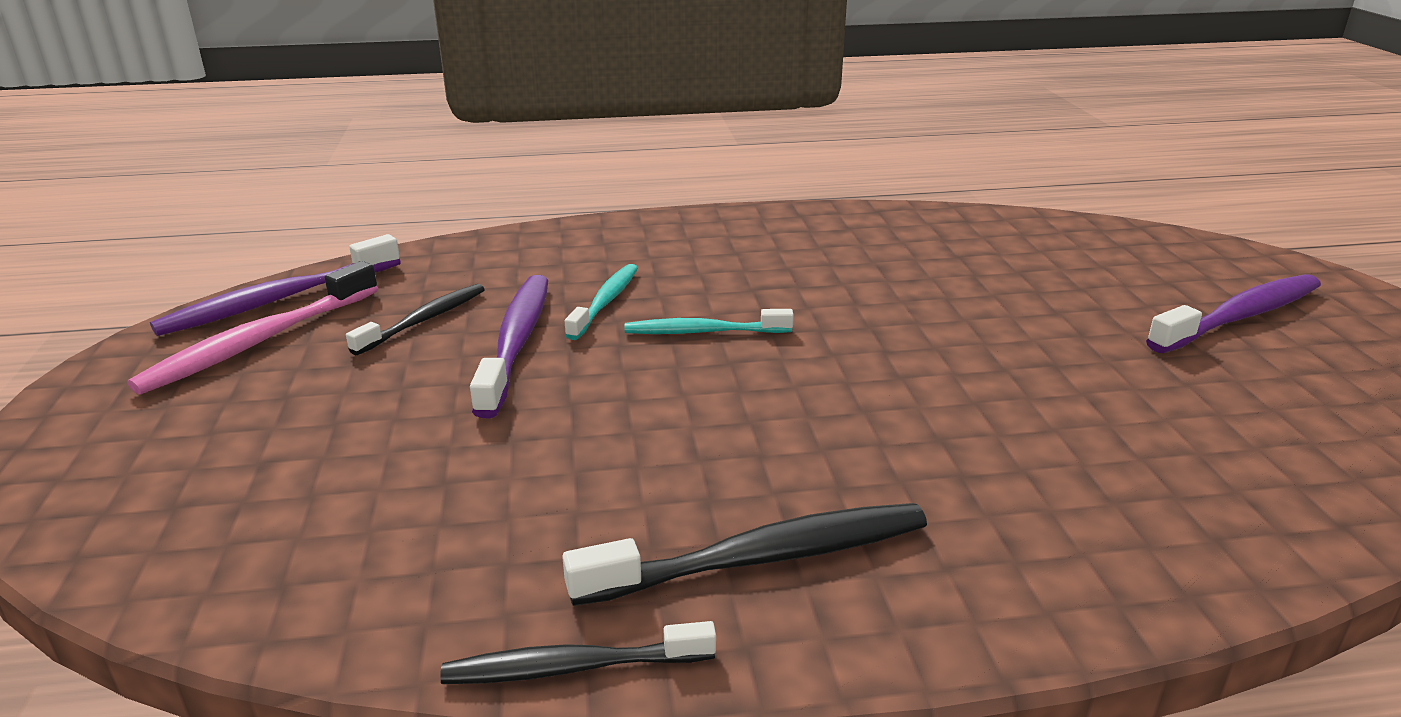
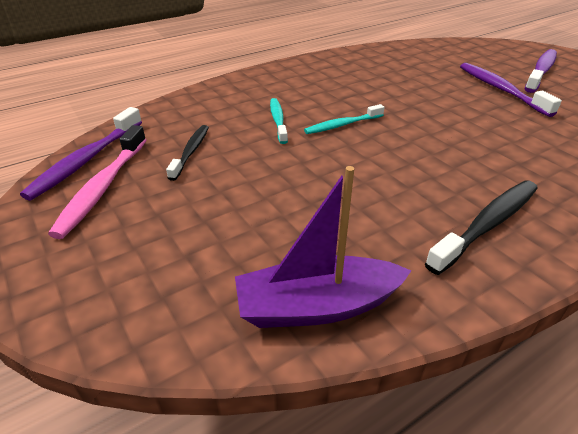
camera: 25 degrees left, 10 degrees up
black toothbrush [440,621,716,684] -> none
purple toothbrush [470,275,548,418] -> purple toothbrush moved to [460,63,562,117]
none -> purple boat [235,166,411,328]

